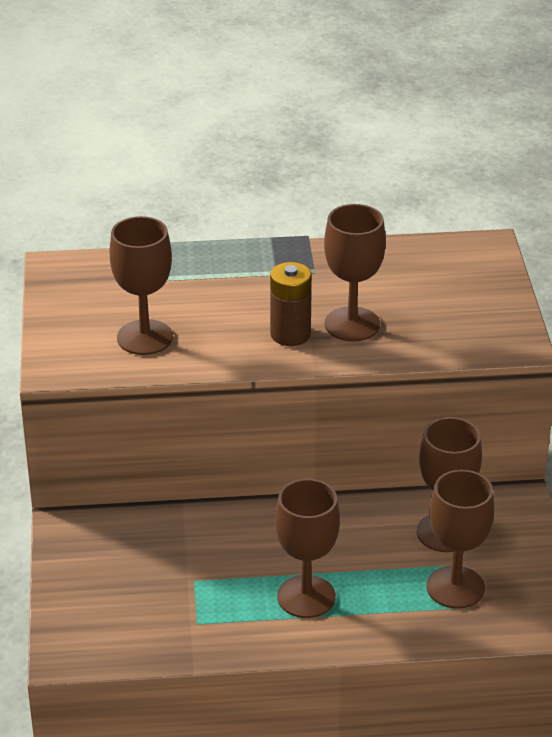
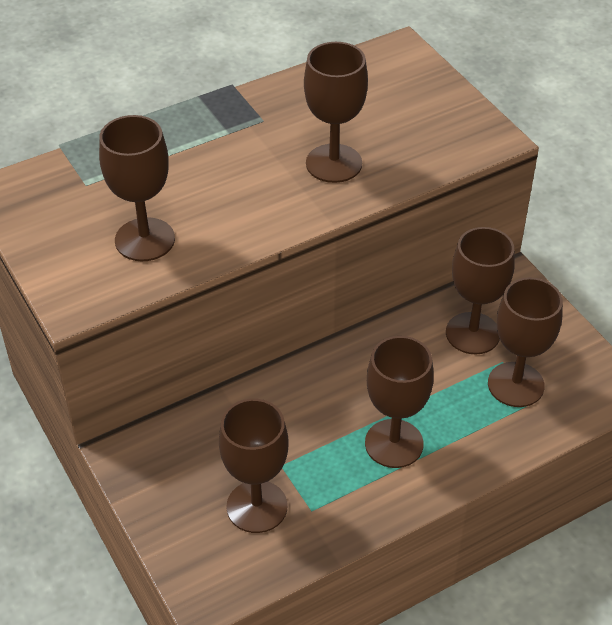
camera: 25 degrees left, 10 degrees up
brown battery [270,262,312,346] -> none
none -> brown goblet [219,399,289,533]

